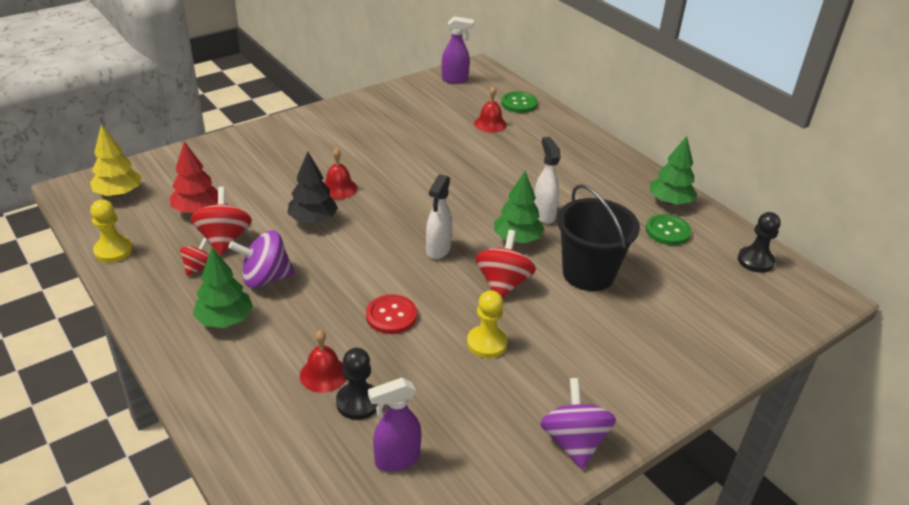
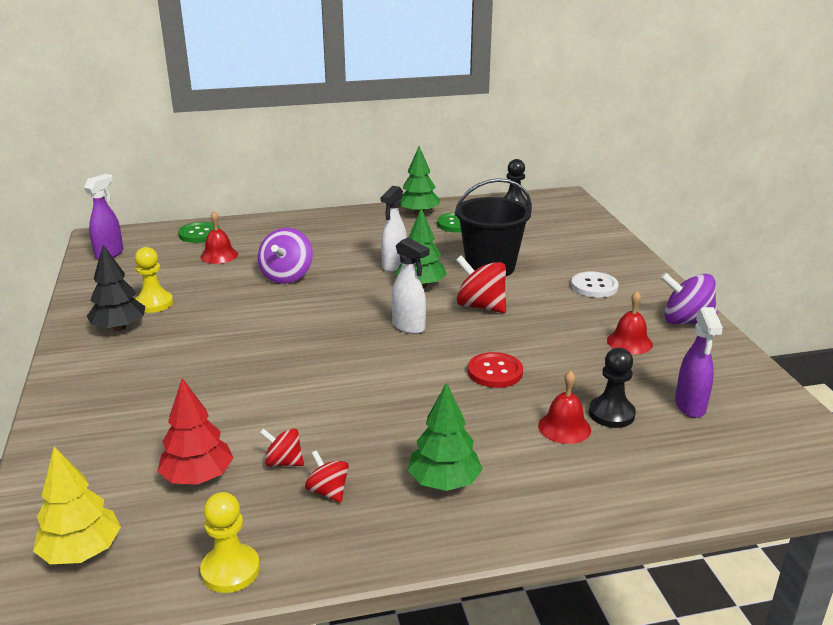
camera: 65 degrees left, 10 degrees down
red spinning top [190,187,252,255] -> red spinning top [260,428,304,467], size x0.57
purple spinning top [228,230,295,288] -> purple spinning top moved to [258,228,313,284]
black tree [287,151,338,224] -> black tree moved to [87,245,145,331]
red bell [324,148,357,199] -> red bell moved to [607,291,653,354]
yellow pawn [467,290,507,358] -> yellow pawn moved to [135,247,173,313]
white spray bottle [534,137,561,224] -> white spray bottle turned 75 degrees counterclockwise [381,186,407,272]
none -> white button [571,271,619,298]

